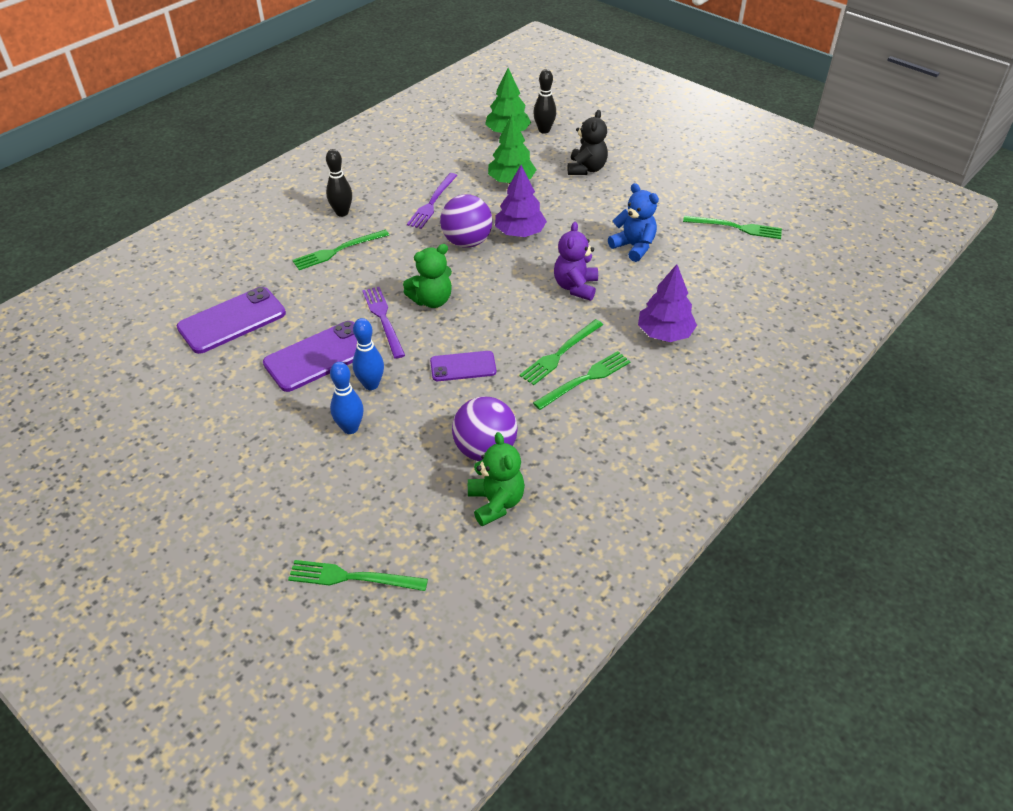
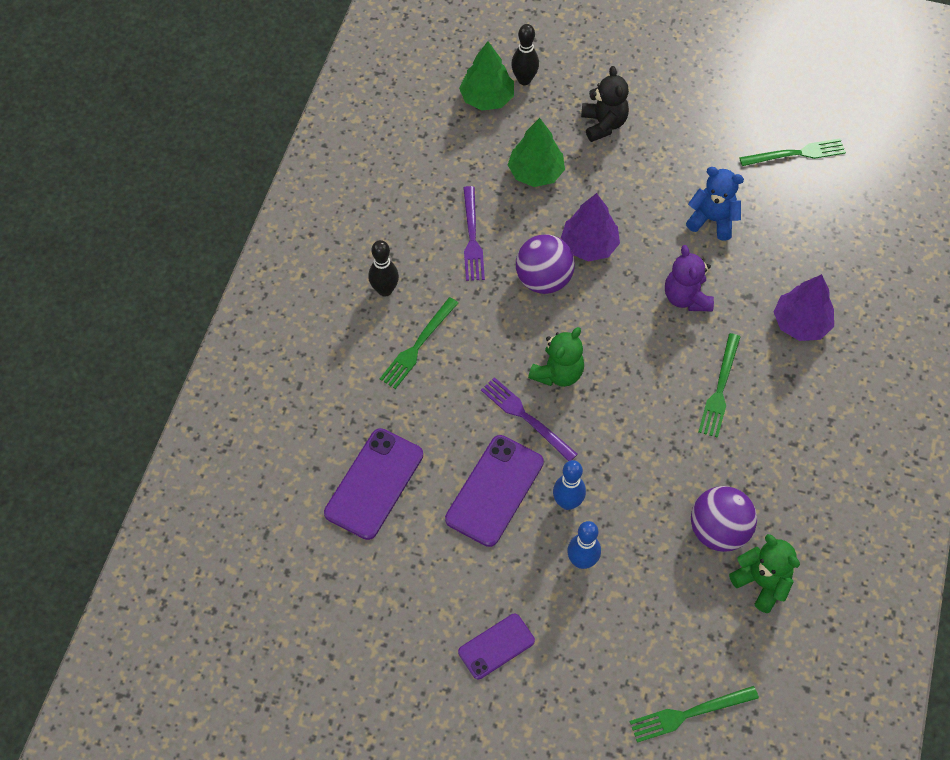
camera: 25 degrees left, 15 degrees up
purple phone [430,351,496,381] -> purple phone moved to [458,614,535,679]
green fork [533,351,631,410] -> none

